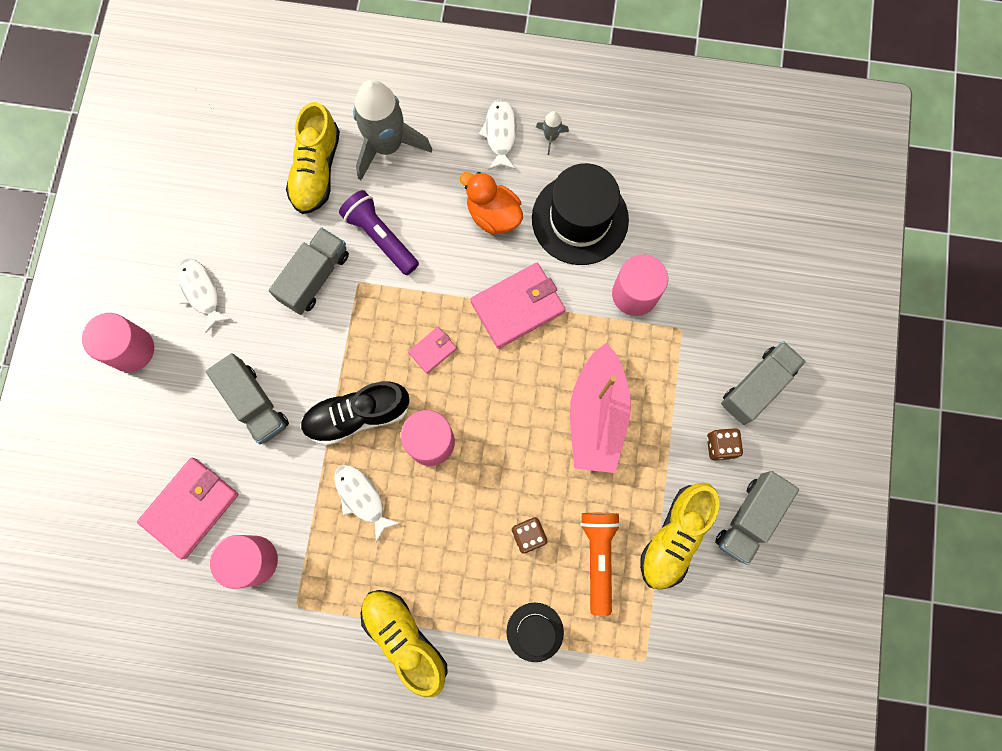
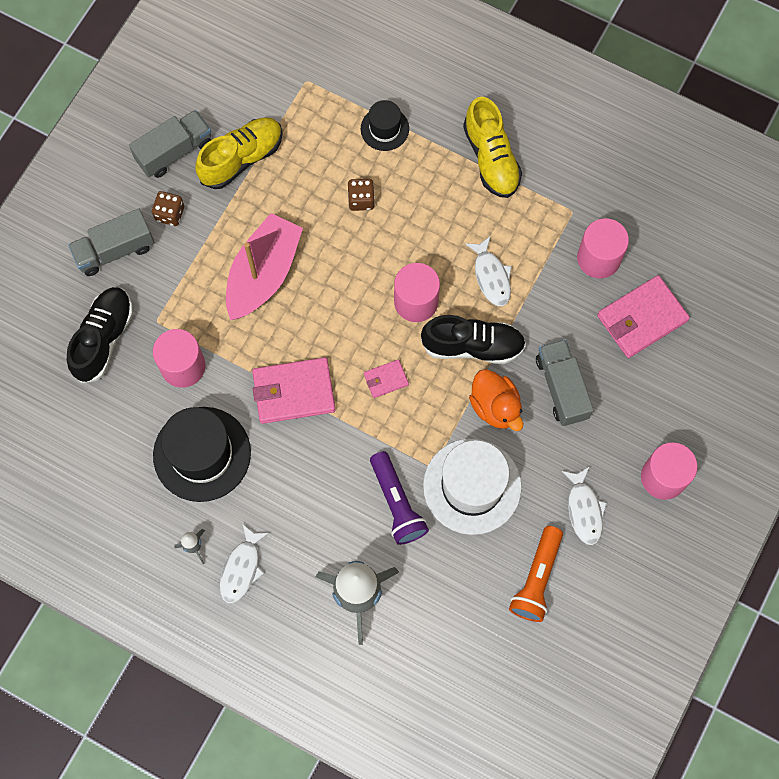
camera: 160 degrees left, 5 degrees down
grey truck [269,227,349,315] -> white hat [423,438,522,535]
yellow shoe [286,102,340,214] -> none
orange duck [459,172,523,234] -> orange duck moved to [469,369,523,431]
orange flashlight [580,513,621,616] -> orange flashlight moved to [509,526,563,622]
none -> black shoe [67,287,133,383]

